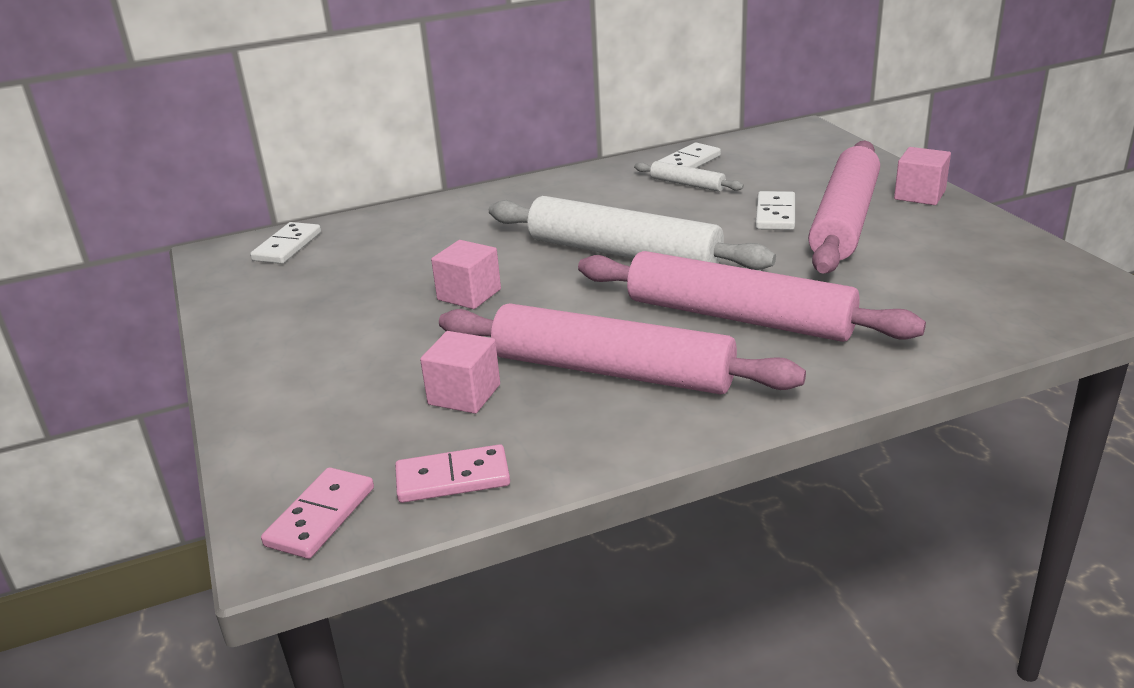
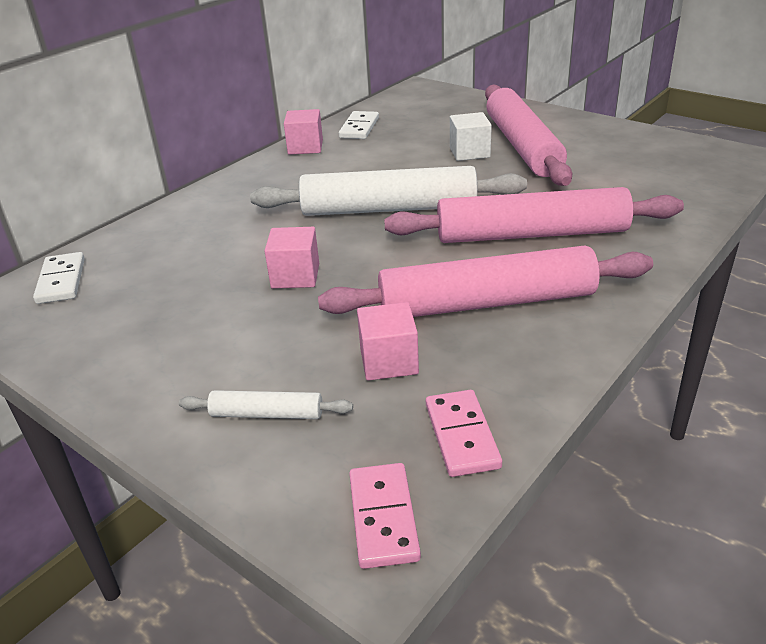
camera: 30 degrees left, 5 degrees up
pink domino [395,444,510,503] -> pink domino turned 60 degrees counterclockwise [426,390,502,477]
white rolling pin [634,161,744,192] -> white rolling pin moved to [179,390,353,419]
white domino [756,191,795,230] -> white cube [450,112,492,161]
pink cube [894,147,951,205] -> pink cube moved to [284,109,323,155]

